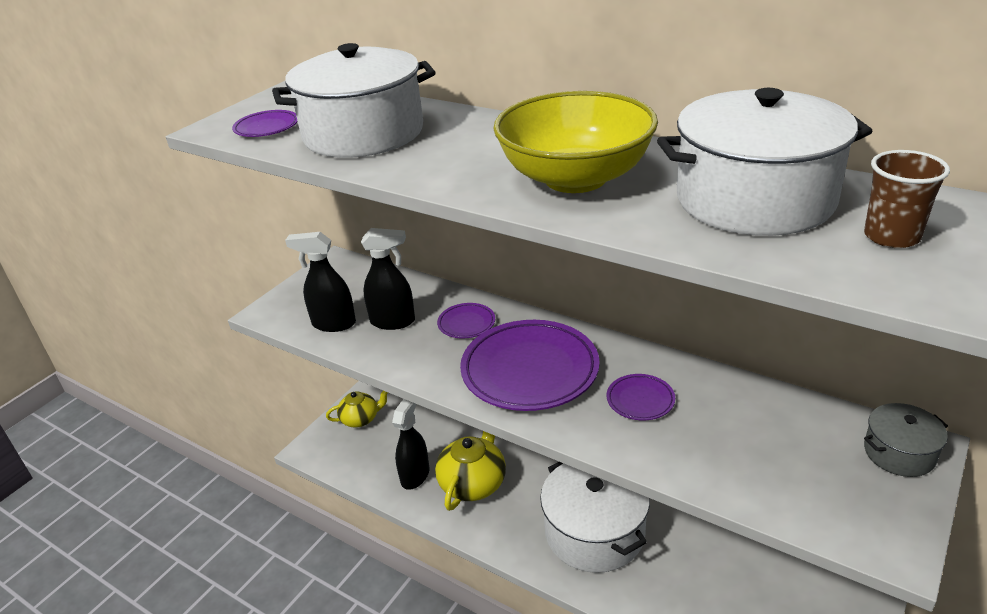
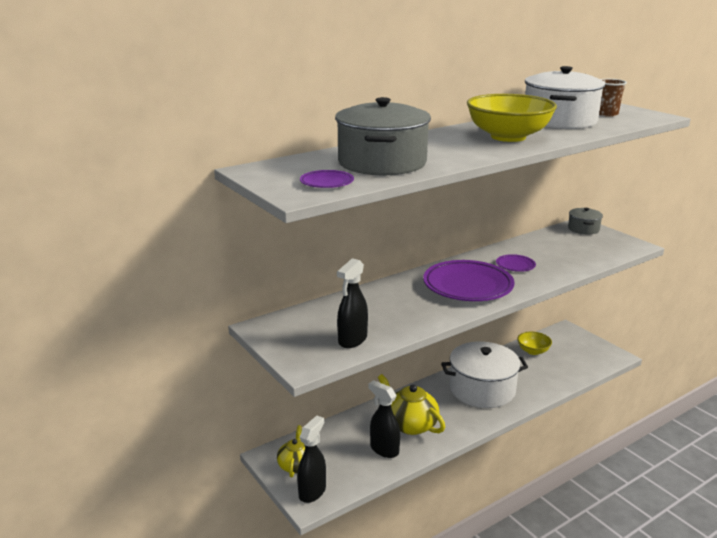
camera: 70 degrees left, 10 degrees down
white pot [272,43,435,158] -> grey pot [335,97,431,175]
black spray bottle [361,228,415,330] -> black spray bottle moved to [297,415,326,503]
purple plate [437,303,495,338] -> none
none -> yellow bowl [517,332,552,355]

